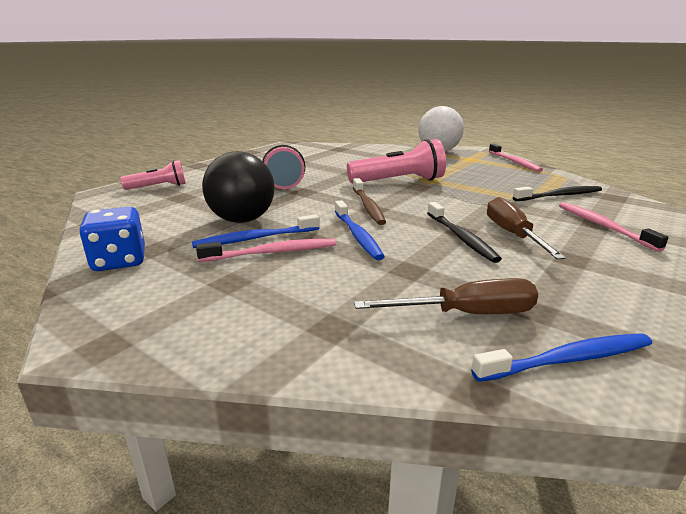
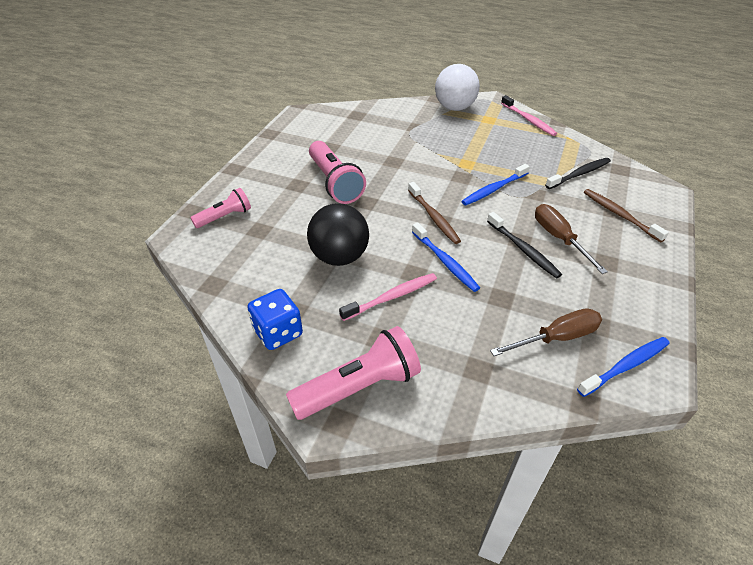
camera: 15 degrees left, 20 degrees up
blue toothbrush [192,214,320,248] -> blue toothbrush moved to [461,164,530,205]
pink flashlight [347,139,446,183] -> pink flashlight moved to [286,326,421,420]
pink toothbrush [559,202,668,252] -> brown toothbrush [584,189,669,242]

